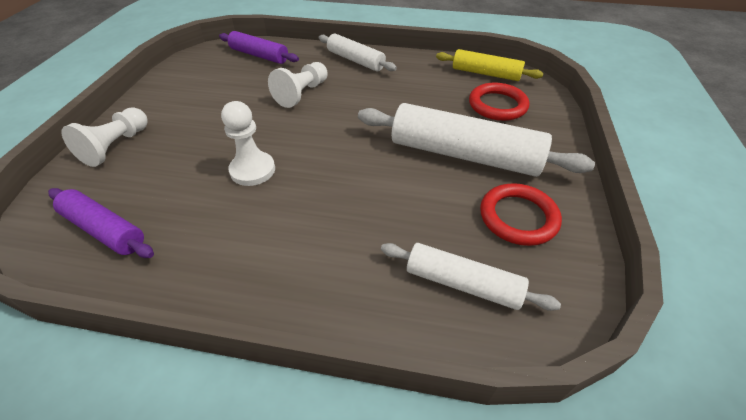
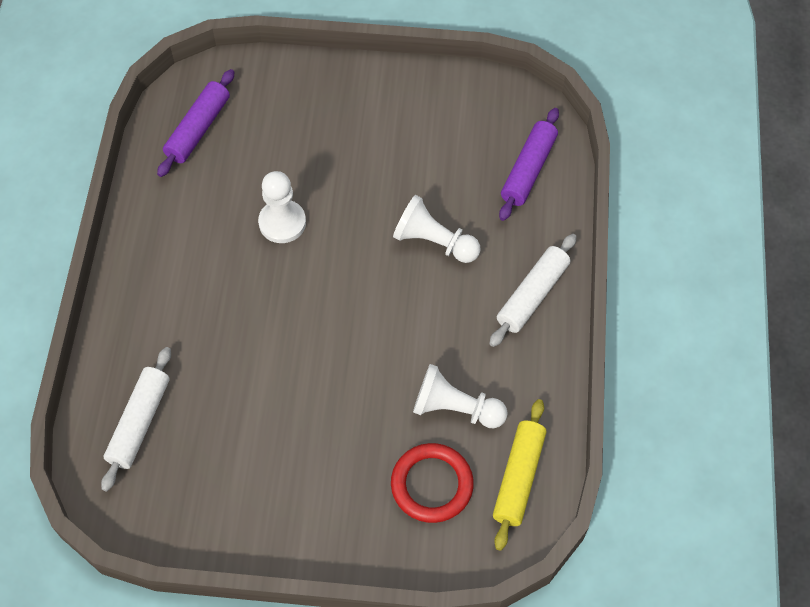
camera: 85 degrees right, 15 degrees up
white pawn [61,107,148,167] -> white pawn moved to [413,364,508,428]
white rolling pin [358,103,595,177] -> none
red ring [480,183,562,246] -> none

